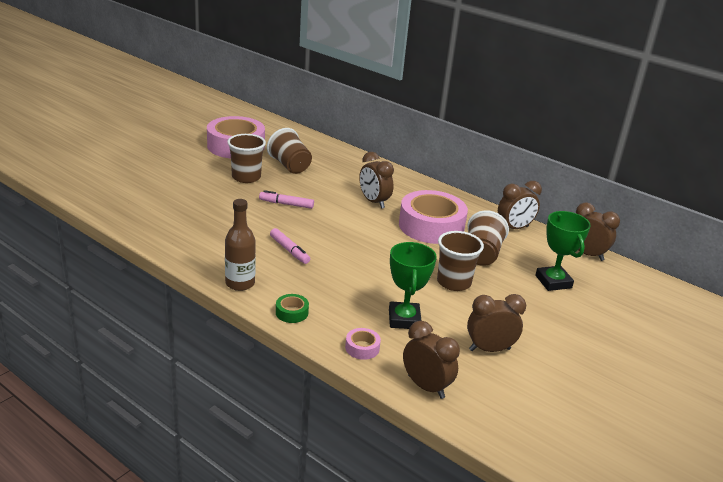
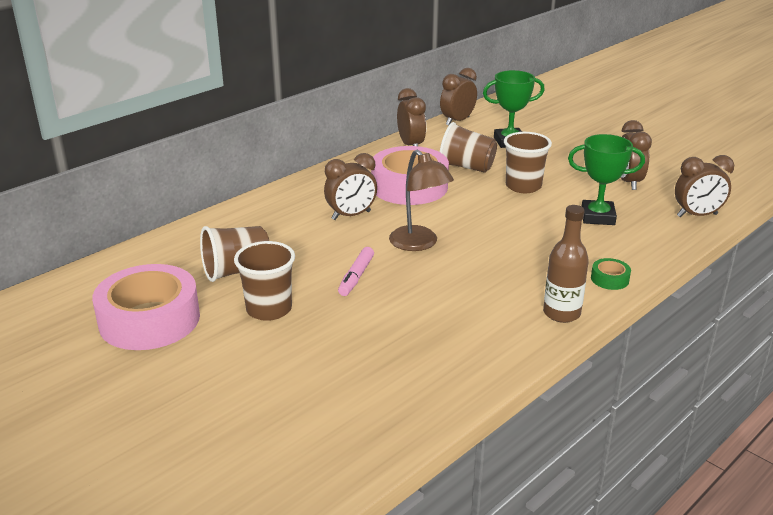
camera: 80 degrees left, 0 degrees up
pink marker [270,228,310,264] -> none
pink tape [345,328,381,360] -> none
brown clock [403,321,460,399] -> brown clock turned 150 degrees counterclockwise [675,155,734,217]
none -> brown lamp [389,150,454,251]

